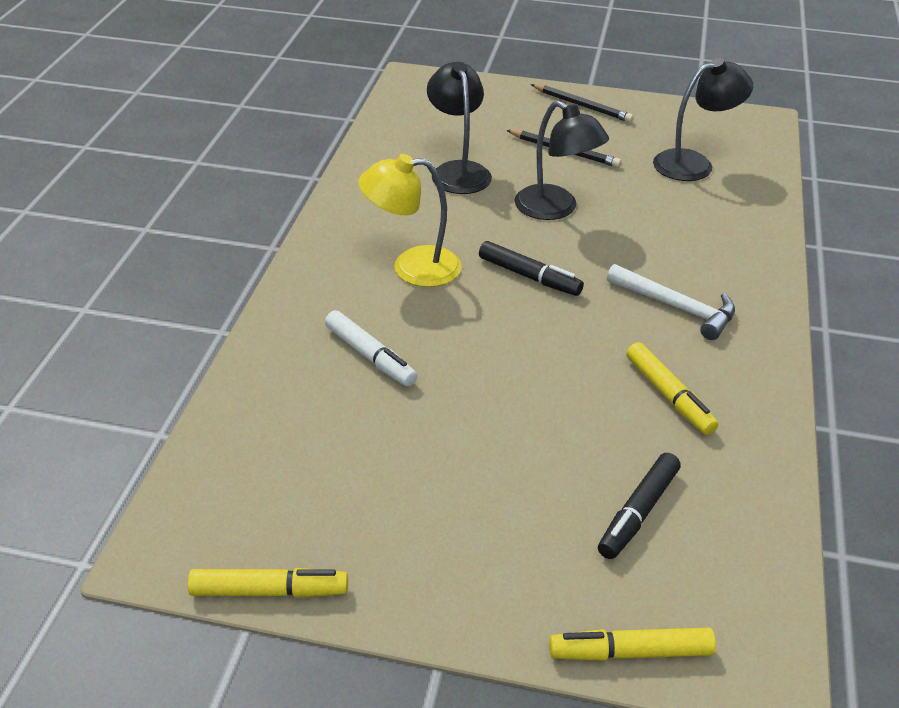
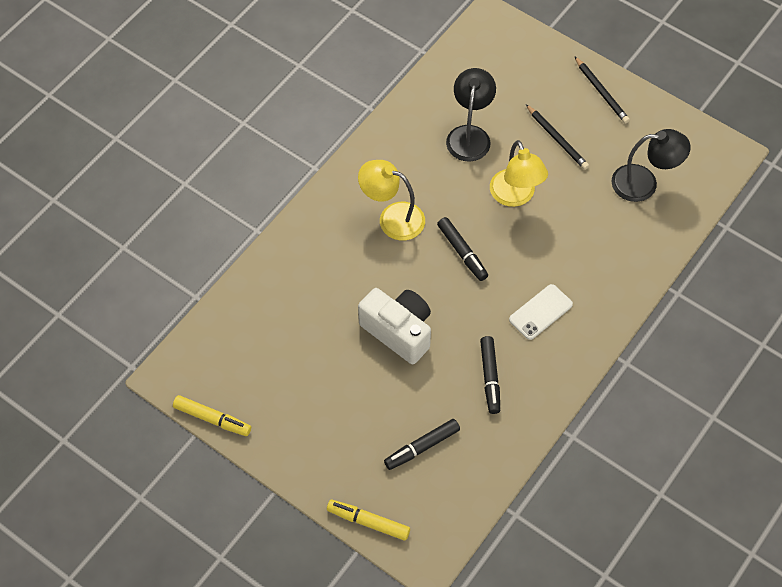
camera: 25 degrees right, 20 degrees up
white marker [325,310,418,387] -> none
black lamp [514,100,609,220] -> yellow lamp [490,140,548,207]
white hammer [607,264,735,340] -> white phone [509,284,573,340]
yellow marker [626,342,718,435] -> black marker [480,336,500,414]
none -> white camera [358,288,431,364]

